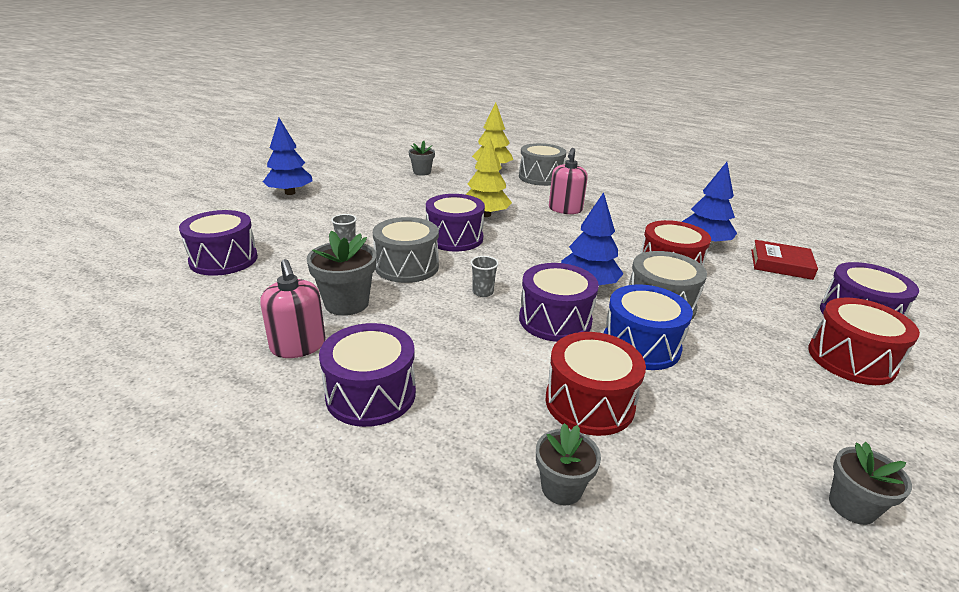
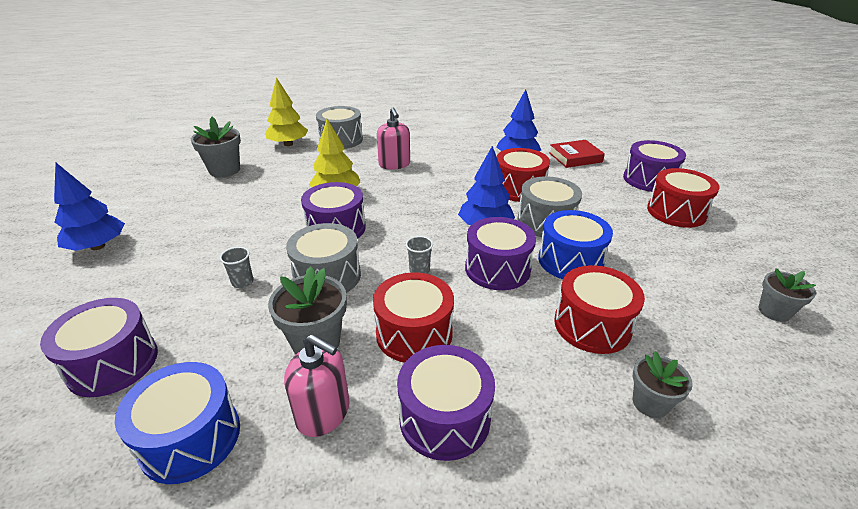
camera: 35 degrees left, 5 degrees up
grey flower pot [408,141,435,176] -> grey flower pot [191,117,241,177], size x1.56
none -> blue drum [115,362,240,484]
none -> red drum [373,272,454,363]

